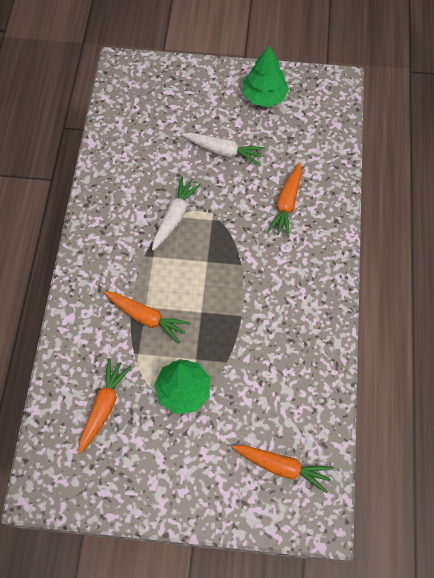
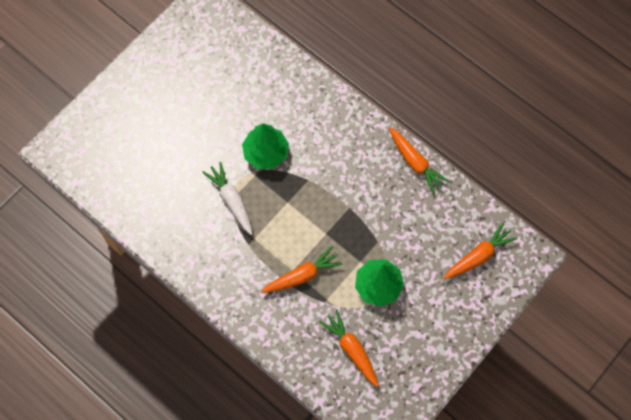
camera: 55 degrees left, 5 degrees up
white carrot [182,133,265,165] -> none
green tree [243,46,289,107] -> green tree moved to [242,123,289,169]
orange carrot [267,162,302,238] -> orange carrot moved to [389,128,450,194]

